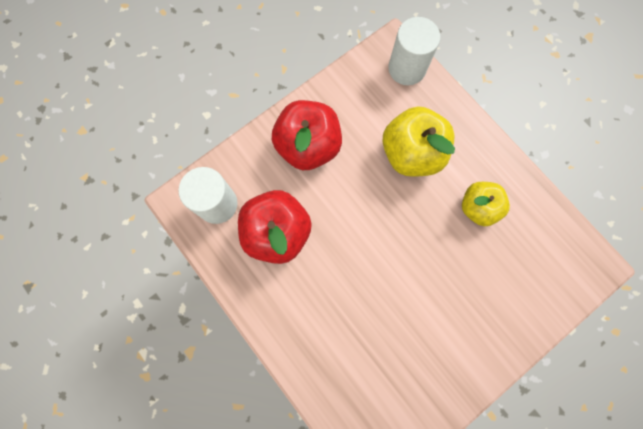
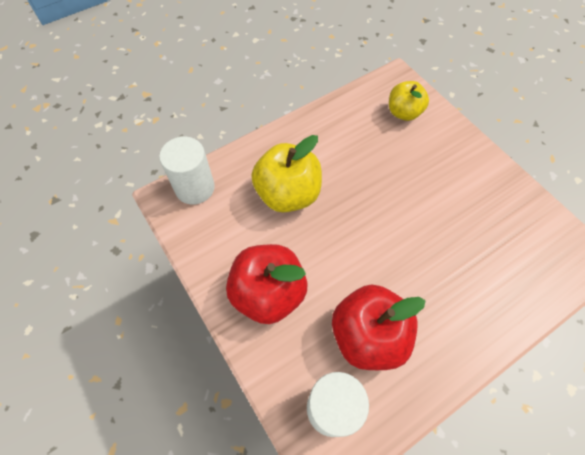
camera: 85 degrees left, 15 degrees down
yellow apple [462,182,510,226] -> yellow apple moved to [389,81,429,121]

